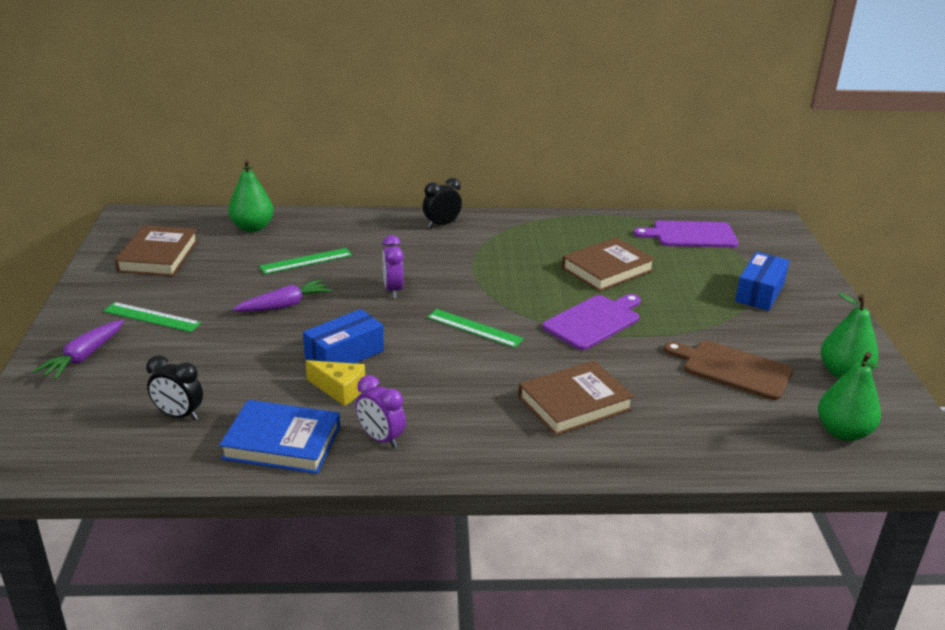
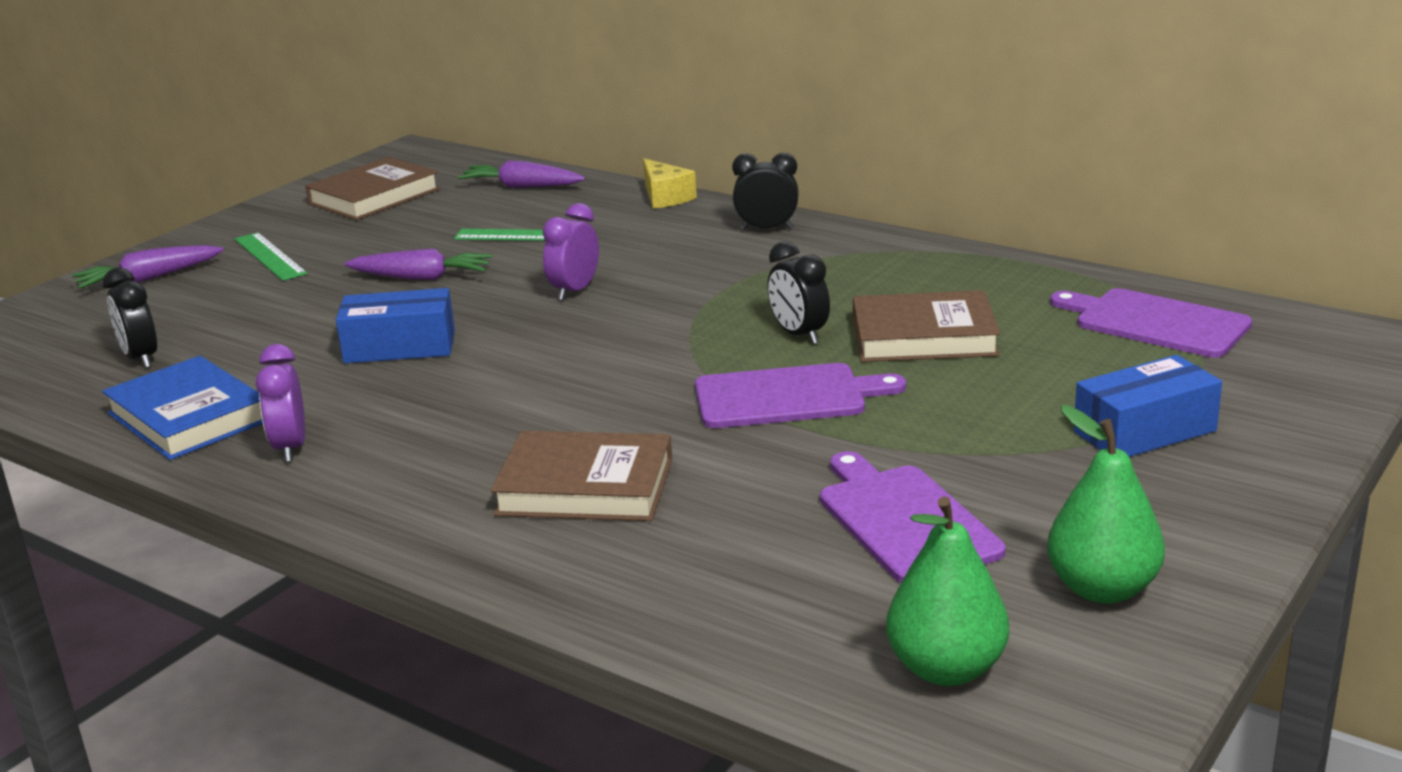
camera: 40 degrees right, 5 degrees down
green pear [228,160,274,232] -> purple carrot [458,160,585,188]
yellow cheese [306,360,365,406] -> yellow cheese moved to [643,159,697,209]
green ruler [427,309,524,348] -> none
brown cutting board [664,340,793,400] -> purple cutting board [820,451,1006,583]
none -> black clock [767,241,830,344]

